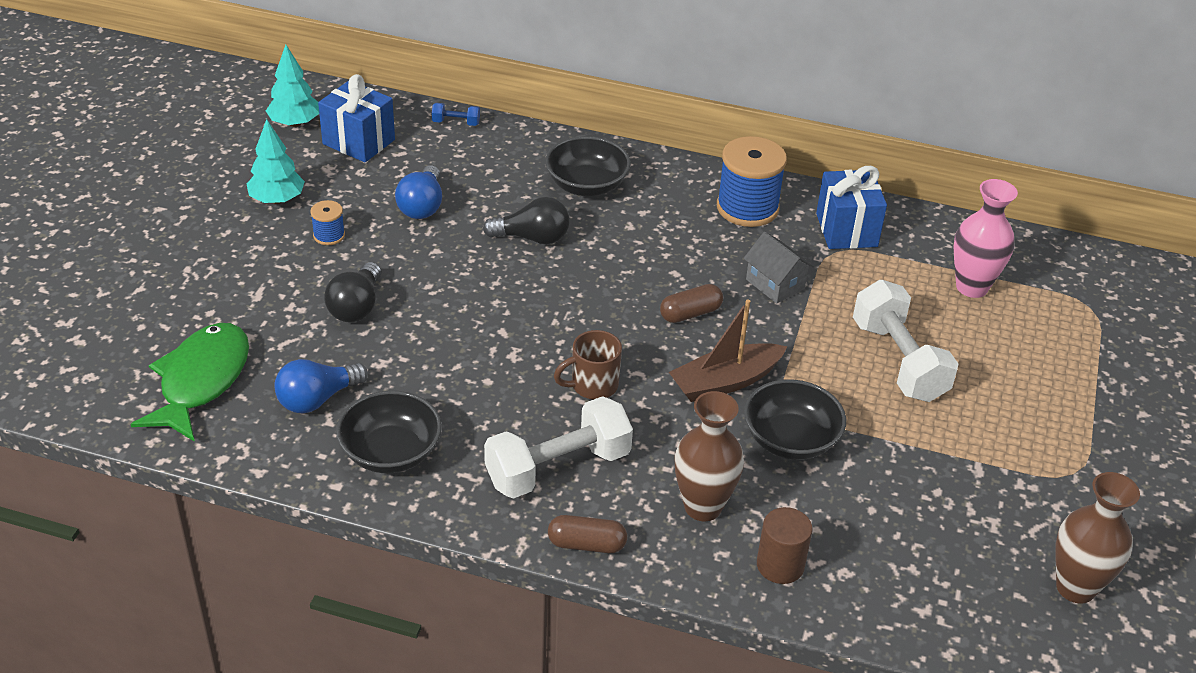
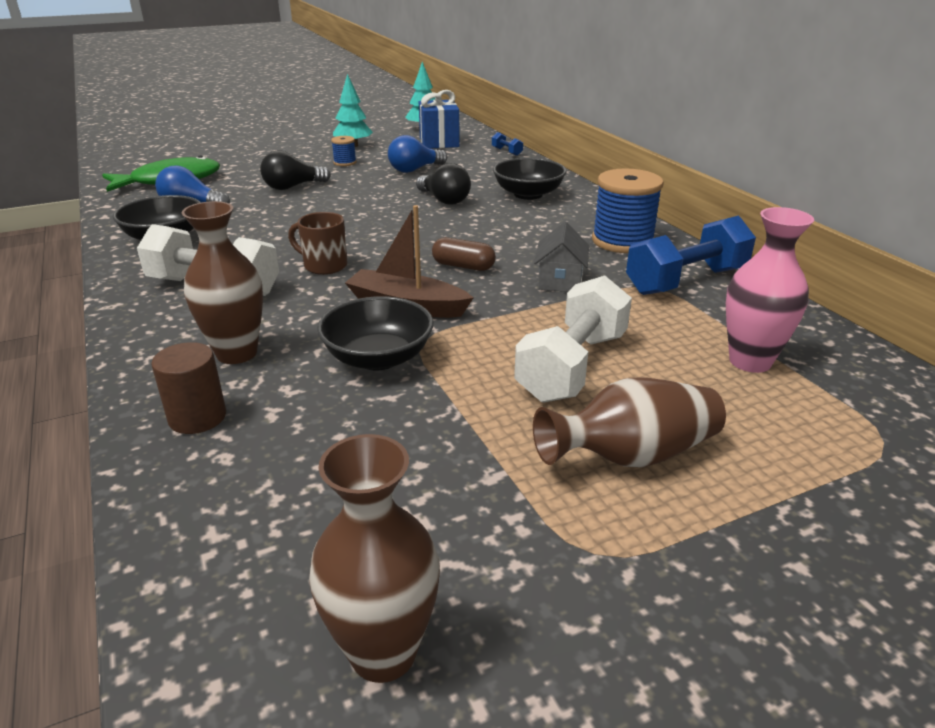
camera: 50 degrees right, 10 degrees down
brown capsule [548,515,627,553] -> none
blue gift [816,166,887,249] -> blue dumbbell [626,215,756,295]
none -> brown vase [533,377,726,467]

